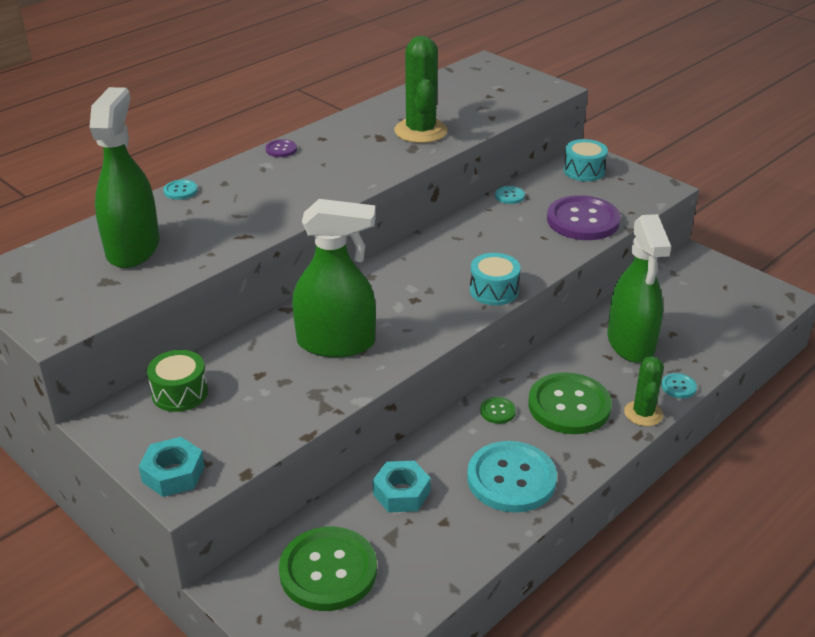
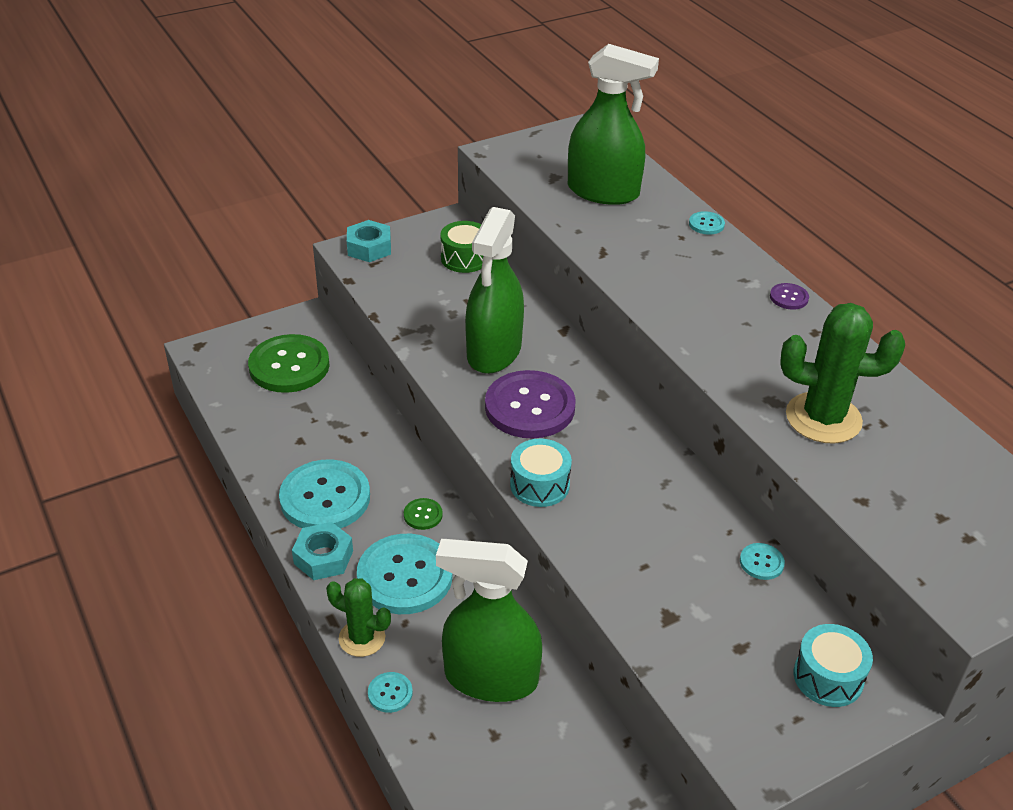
camera: 105 degrees right, 5 degrees up
turquoise nut [373,461,431,513] -> turquoise nut moved to [292,522,353,580]
green button [528,372,612,434] -> turquoise button [357,534,453,614]
purple button [547,195,621,240] -> purple button moved to [485,370,576,439]

